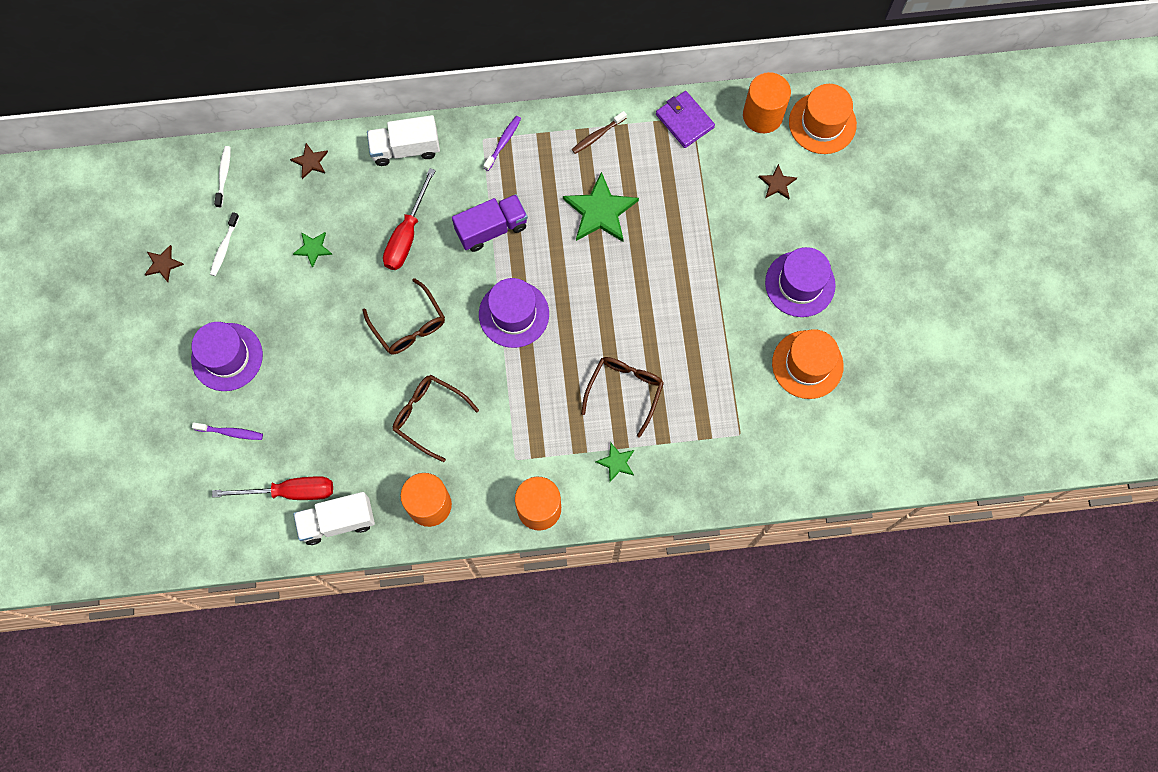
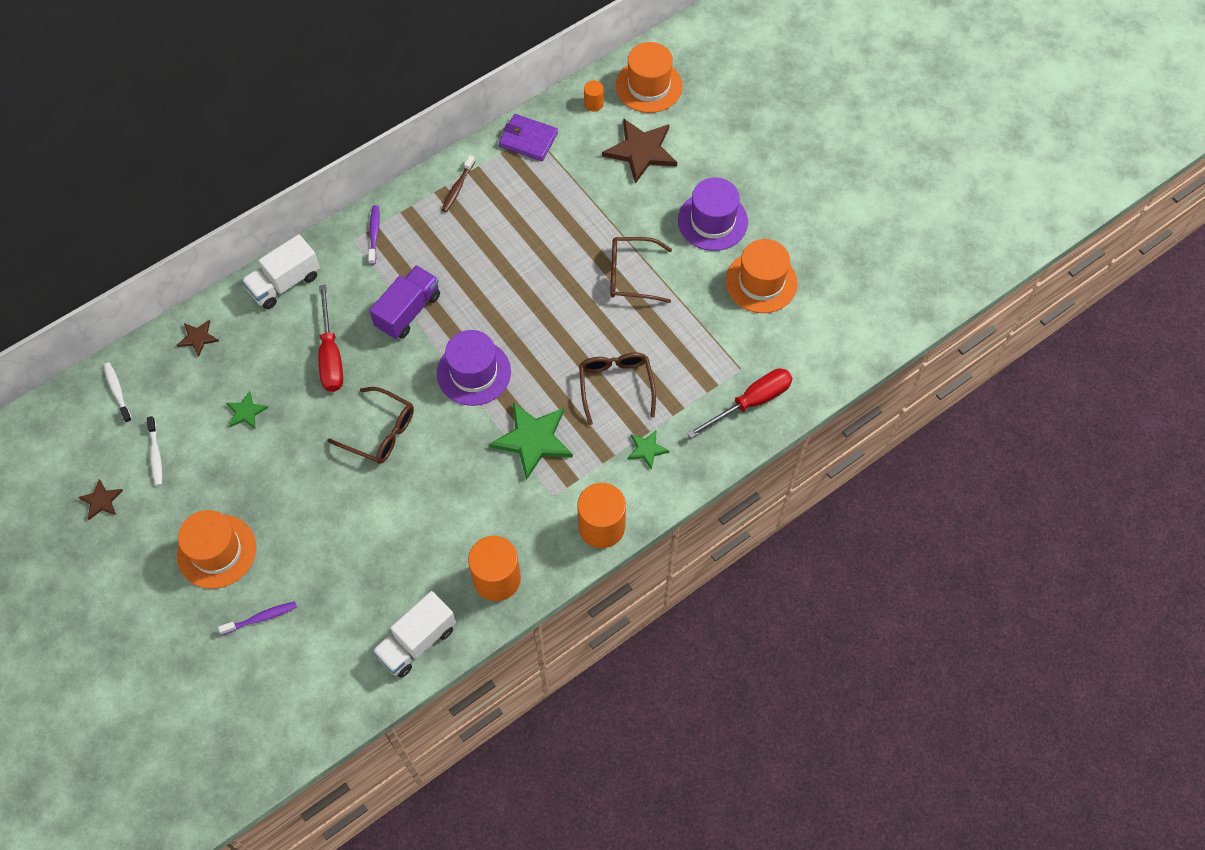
camera: 30 degrees left, 10 degrees down
purple hat [191,322,263,391] -> orange hat [177,510,256,589]
red screwdriver [212,476,333,500] -> red screwdriver moved to [687,368,793,438]
brown glasses [393,375,479,462] -> brown glasses moved to [610,237,672,303]
green star [563,172,639,242] -> green star moved to [489,402,573,480]
orange cylinder [743,72,791,133] -> orange cylinder [584,80,604,111], size x0.48
brown star [759,164,797,199] -> brown star [602,118,677,184], size x1.97

